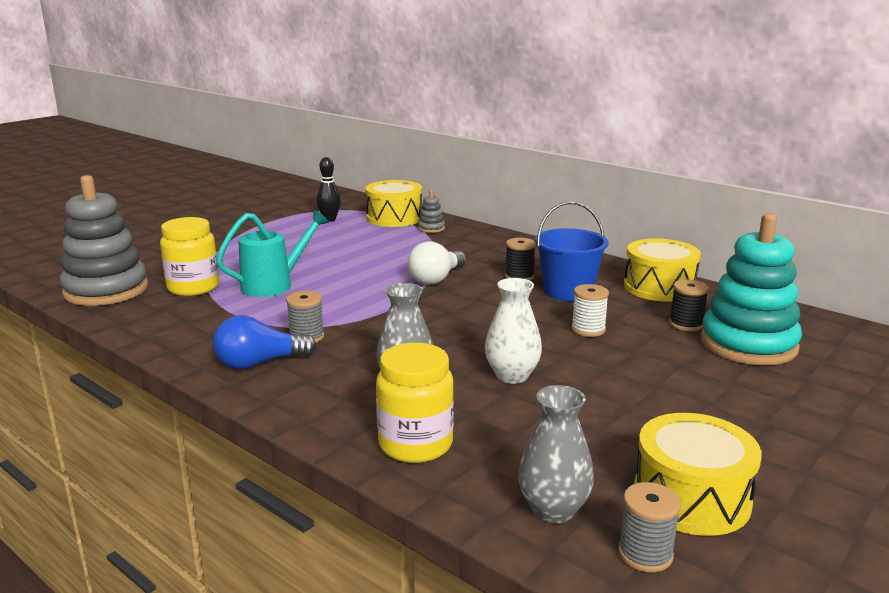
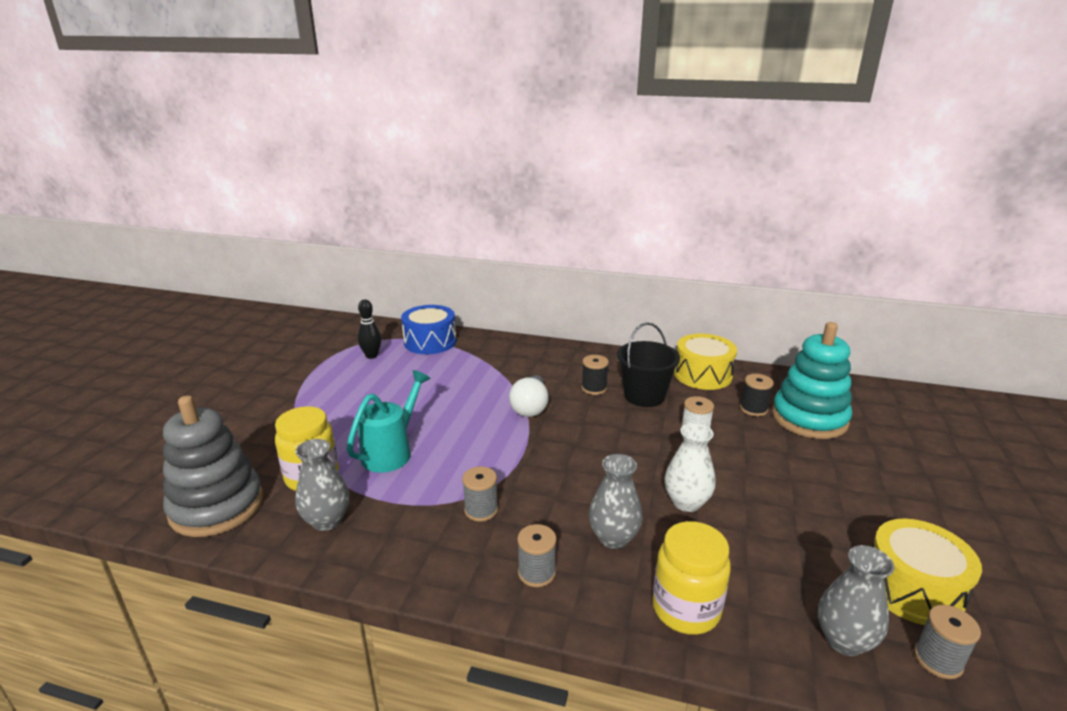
camera: 25 degrees left, 5 degrees up
blue light bulb [213,315,317,370] -> none
yellow drum [365,180,422,227] -> blue drum [401,305,456,354]
grey stacking toy [418,190,445,233] -> none
blue bucket [535,202,609,301] -> black bucket [617,322,680,407]
none -> grey vase [295,439,350,531]
none -> grey spool [517,524,556,587]

